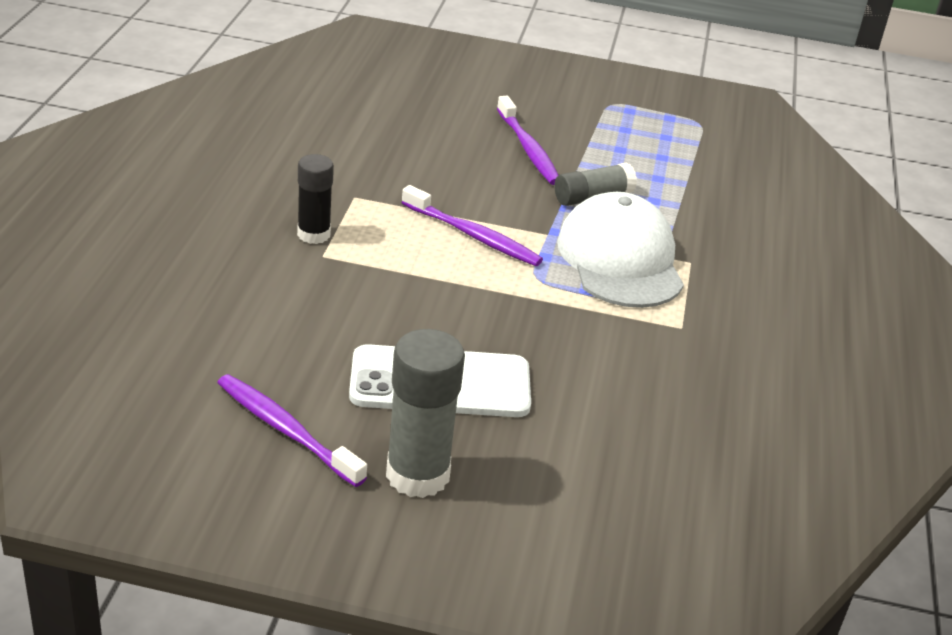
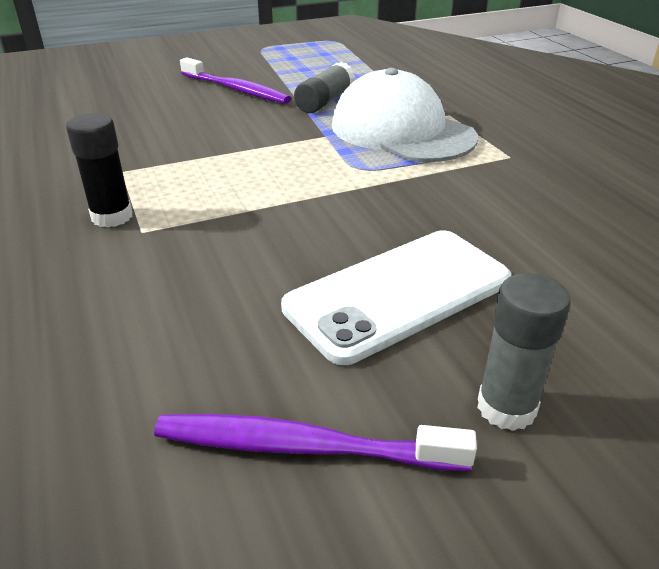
camera: 30 degrees left, 0 degrees up
grey glue stick [386,329,465,498] -> grey glue stick [477,273,571,431], size x0.64
purple toothbrush [401,185,543,266] -> none

